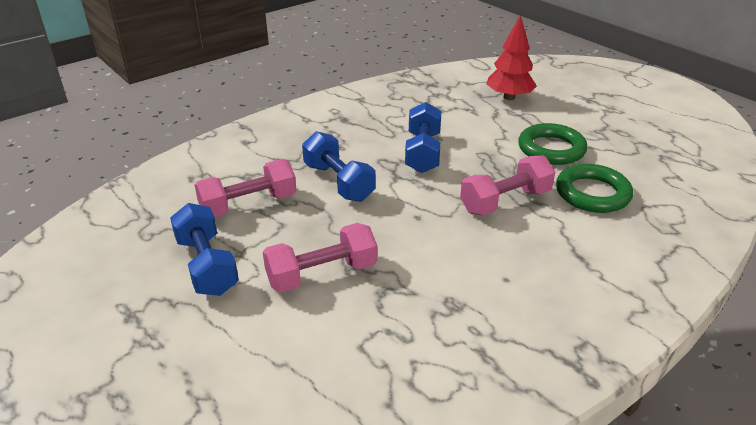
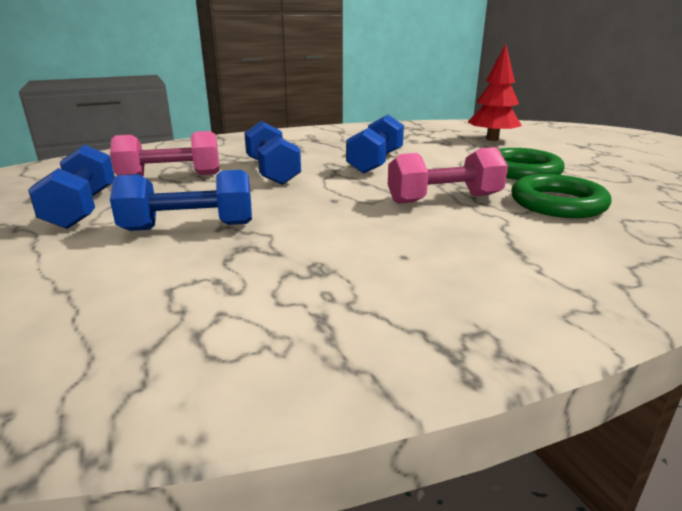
camera: 15 degrees right, 10 degrees down
pink dumbbell [263,223,377,293] -> blue dumbbell [110,170,252,231]

